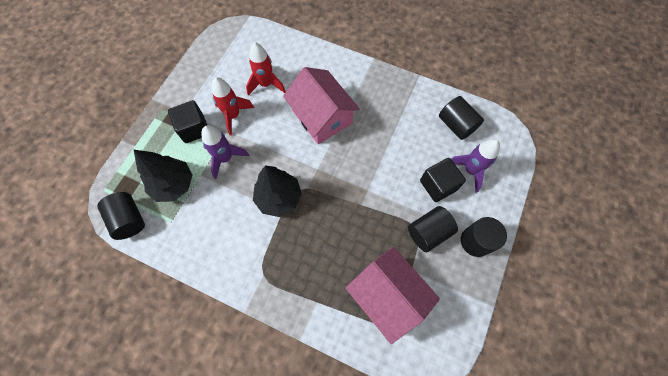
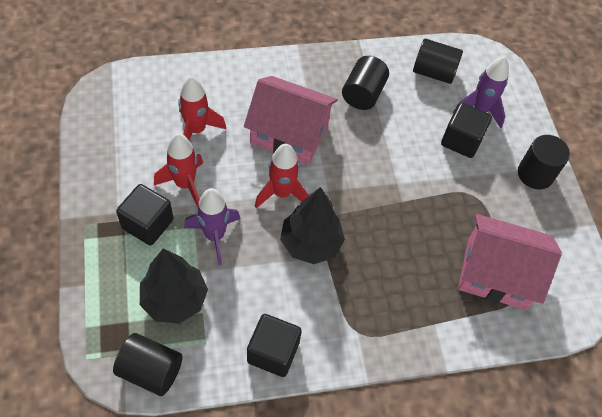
camera: 40 degrees left, 10 degrees down
black cylinder [408,206,458,252] -> black cylinder moved to [342,56,389,110]
none -> black cube [247,314,302,377]
none -> red rocket [255,144,309,208]

